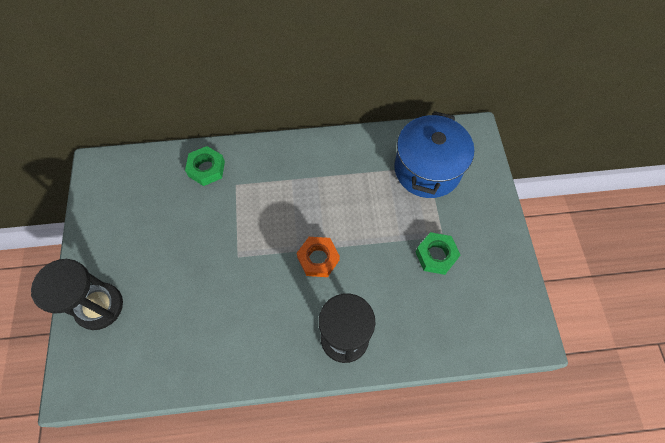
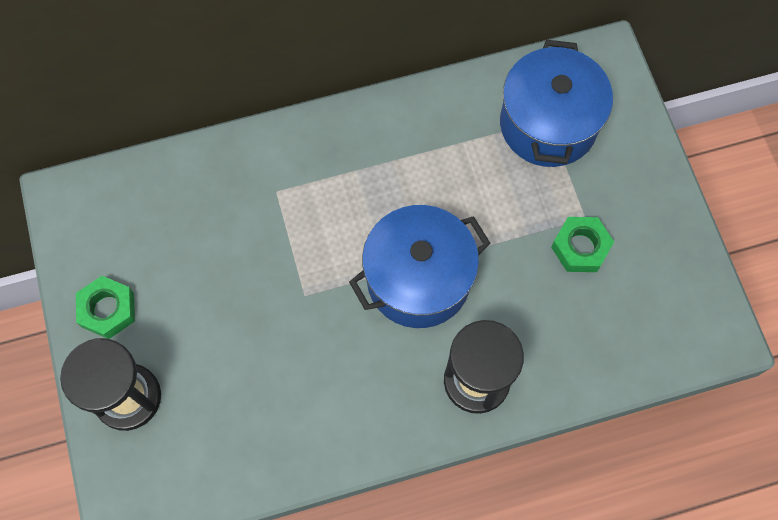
camera: 10 degrees left, 5 degrees up
green nut [185,146,225,186] -> green nut moved to [76,276,135,339]
orange nut [297,237,340,277] -> blue pot [349,205,491,328]

